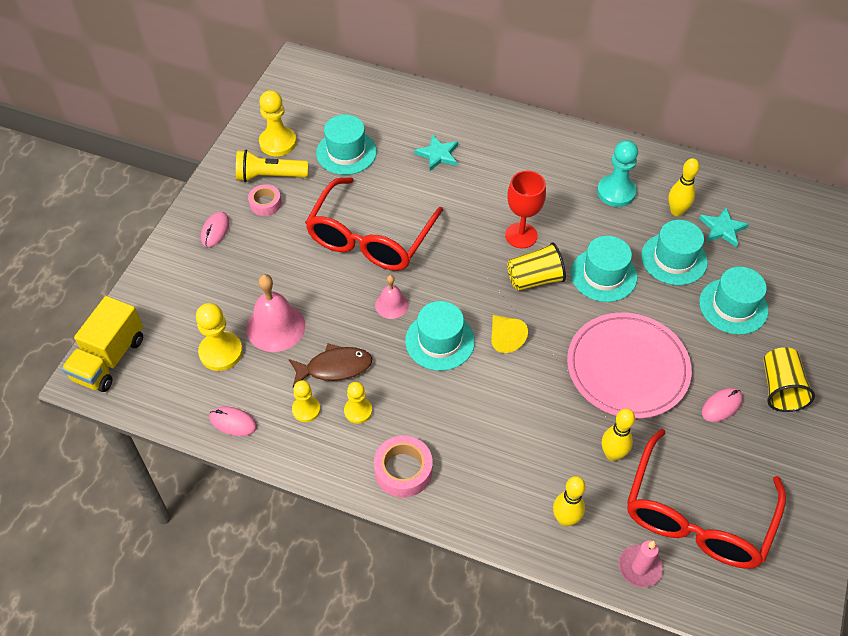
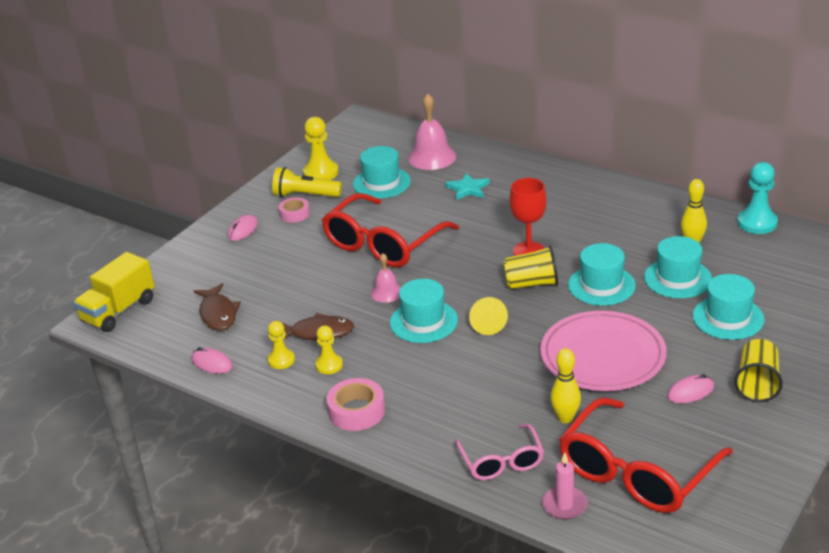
camera: 15 degrees right, 20 degrees down
yellow pawn [196,303,243,371] -> brown fish [194,283,241,331]
pink bell [246,274,305,352] -> pink bell moved to [408,93,456,170]
yellow bowling pin [553,476,586,527] -> pink glasses [455,424,544,480]
turquoise pawn [597,140,638,207] -> turquoise pawn moved to [737,162,778,234]
turquoise star [699,207,749,247] -> none

